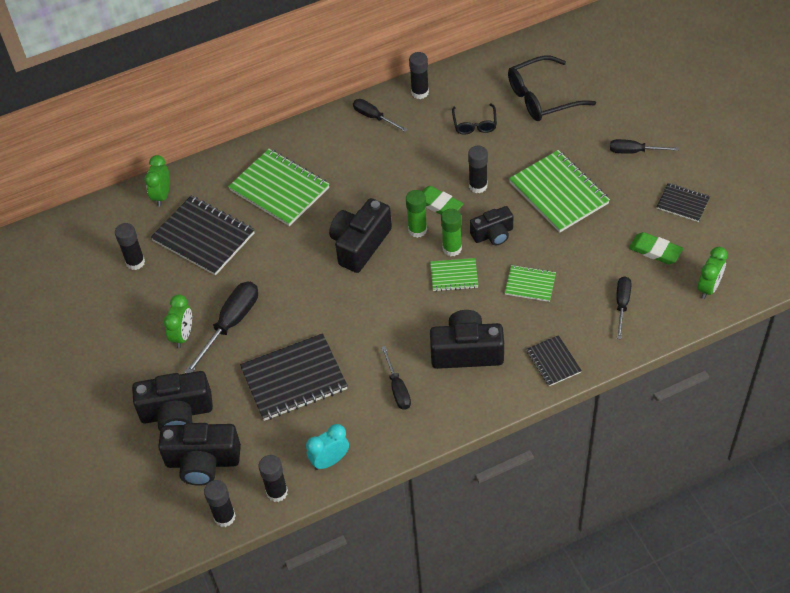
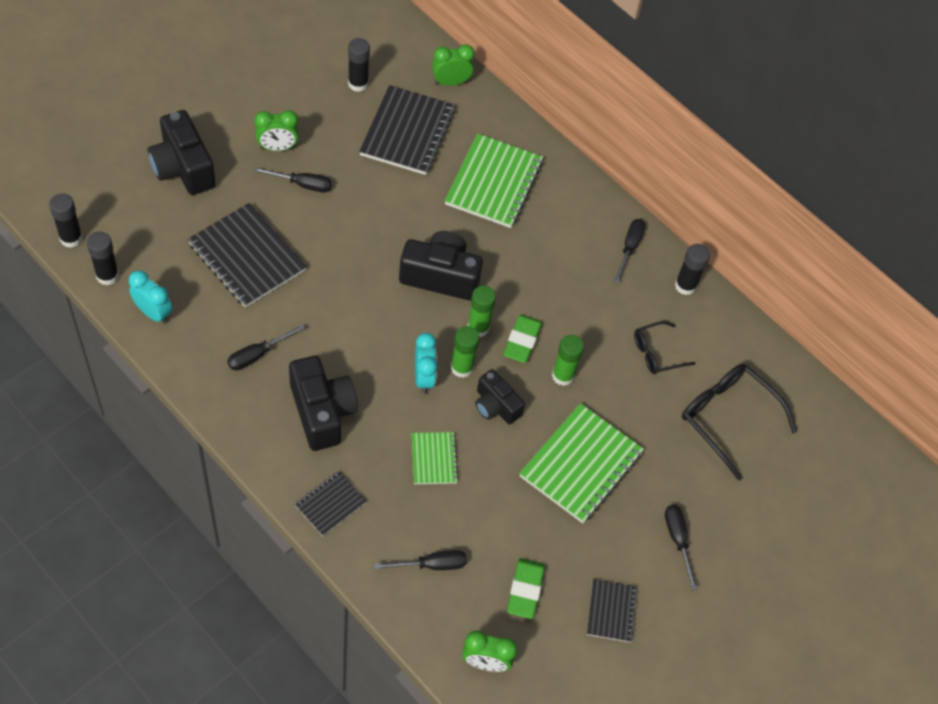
camera: 60 degrees right, 5 degrees up
black camera [158,423,241,486] -> none
black screwdriver [184,282,258,373] -> black screwdriver [253,167,332,192], size x0.62
green notebook [430,258,478,291] -> turquoise clock [415,333,438,394]
black glue stick [468,146,488,193] -> green glue stick [552,335,584,386]

